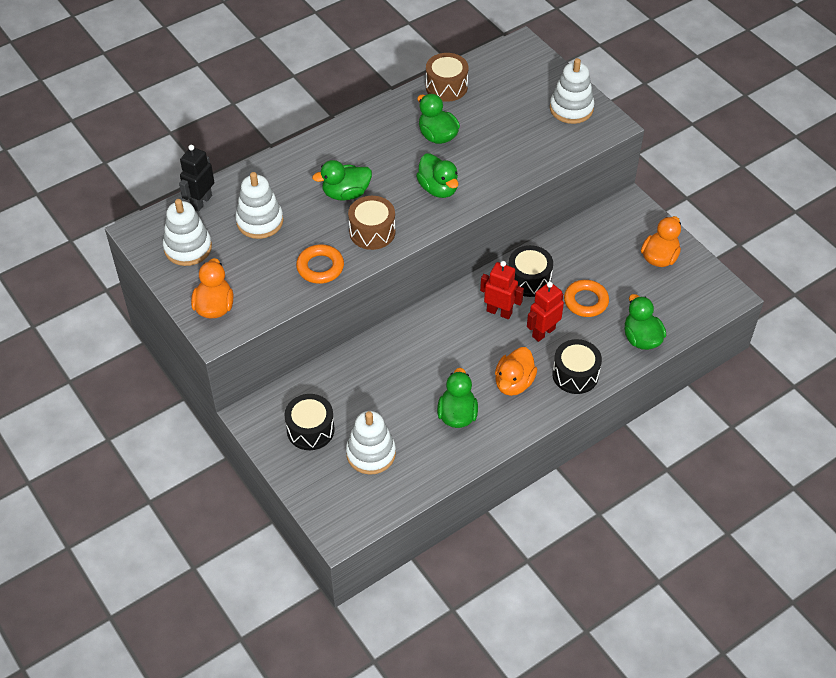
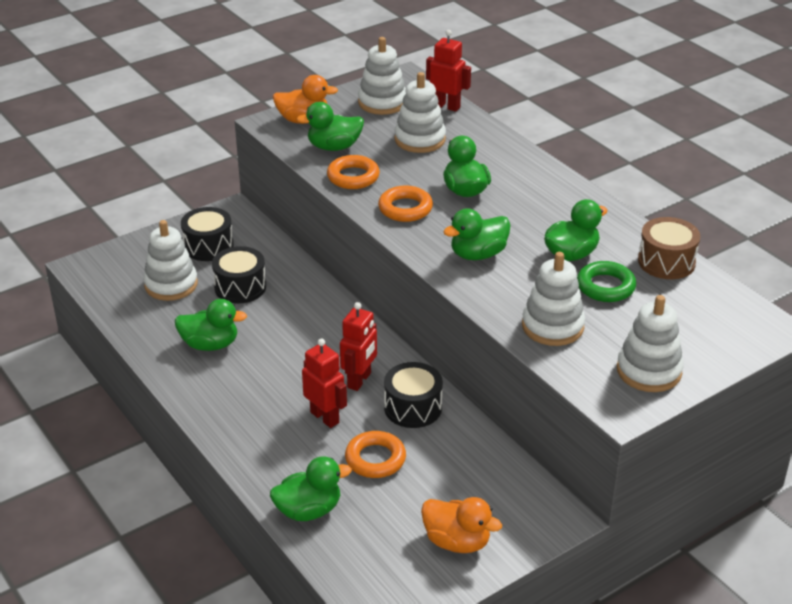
camera: 90 degrees right, 15 degrees down
black robot [179,145,214,212] -> red robot [426,30,471,112]
brown drum [348,196,396,250] -> orange ring [378,185,433,222]
orange duck [495,347,537,396] -> none
black drum [552,339,602,394] -> black drum moved to [212,246,266,304]
none -> green duck [296,102,364,151]
none -> white stacking toy [522,252,585,346]
none -> green ring [577,261,636,302]

